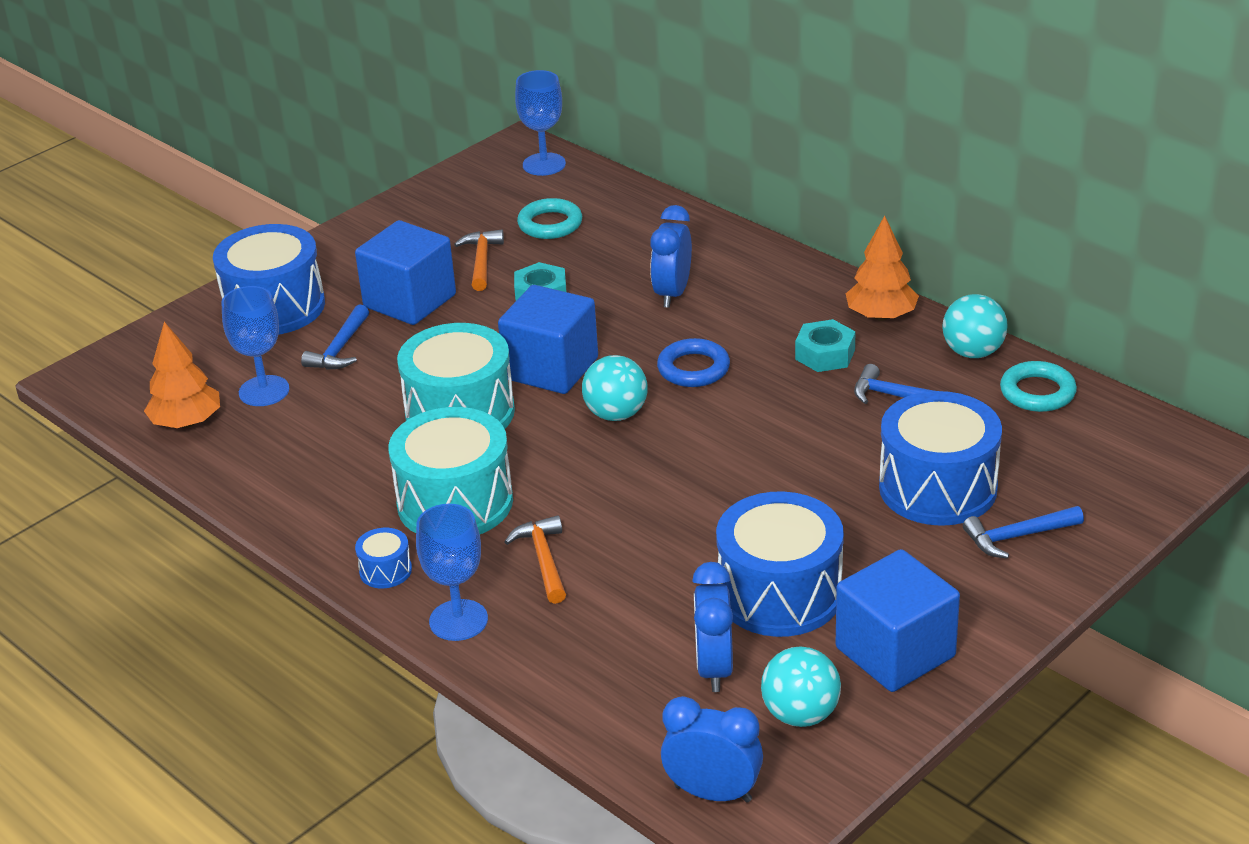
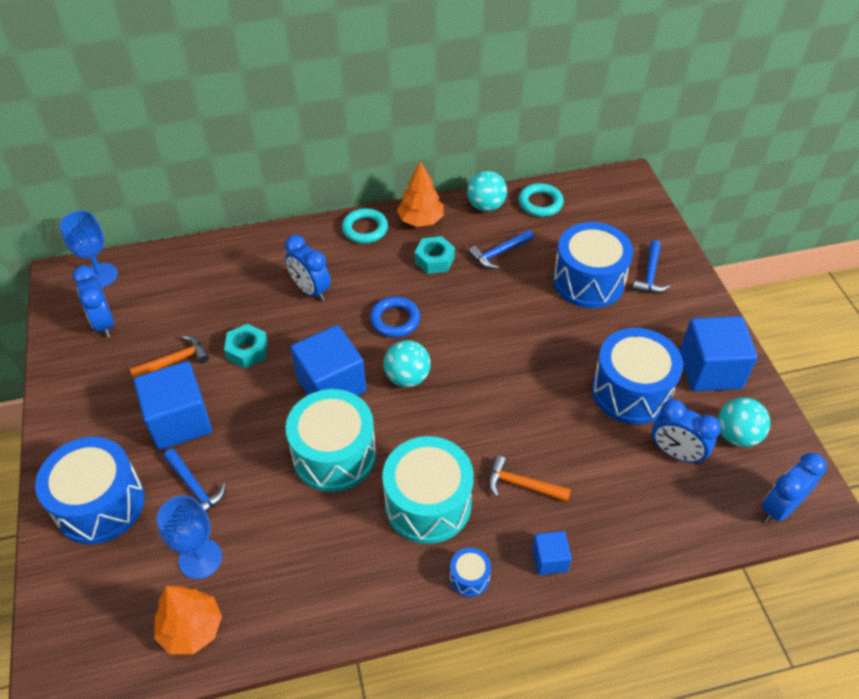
camera: 60 degrees left, 15 degrees up
blue goblet [416,504,488,641] -> blue cube [532,531,572,575]
orange hammer [454,229,504,291] -> orange hammer turned 120 degrees clockwise [130,335,209,378]
turquoise ring [517,198,582,239] -> turquoise ring moved to [342,208,388,243]
none -> blue clock [72,265,114,338]

